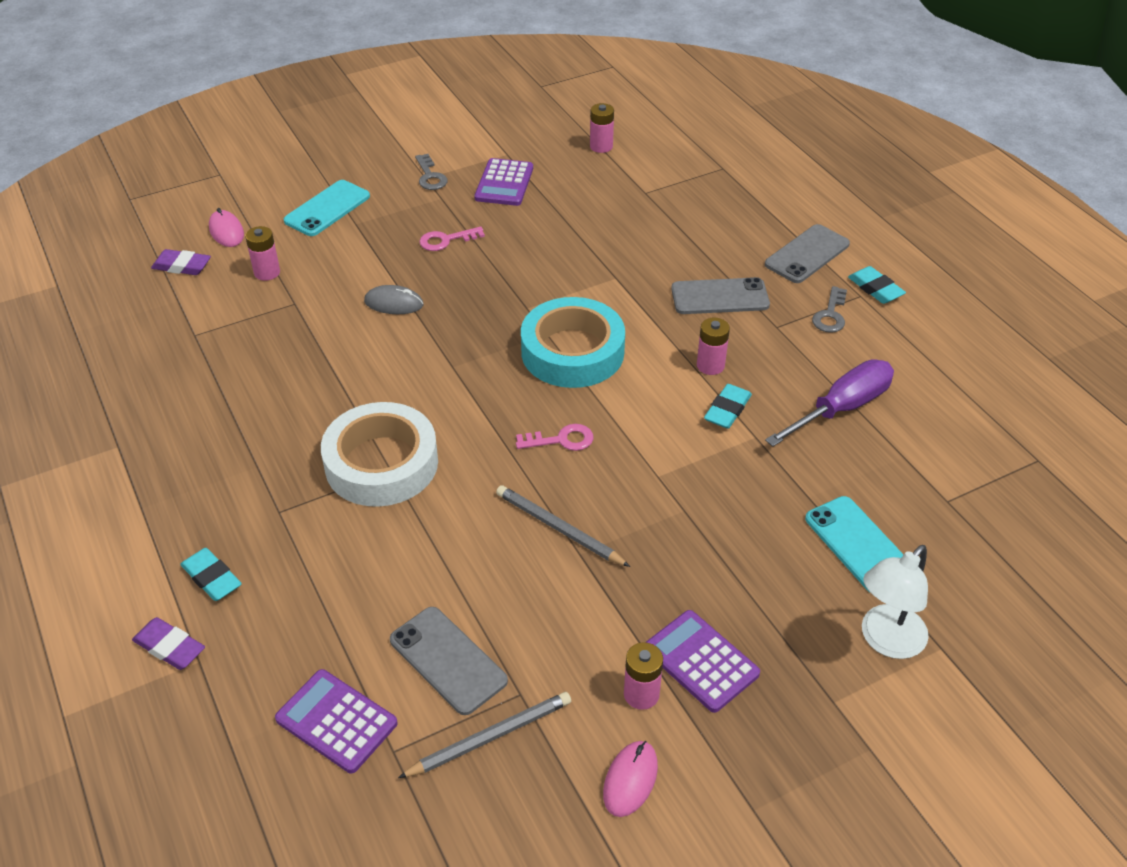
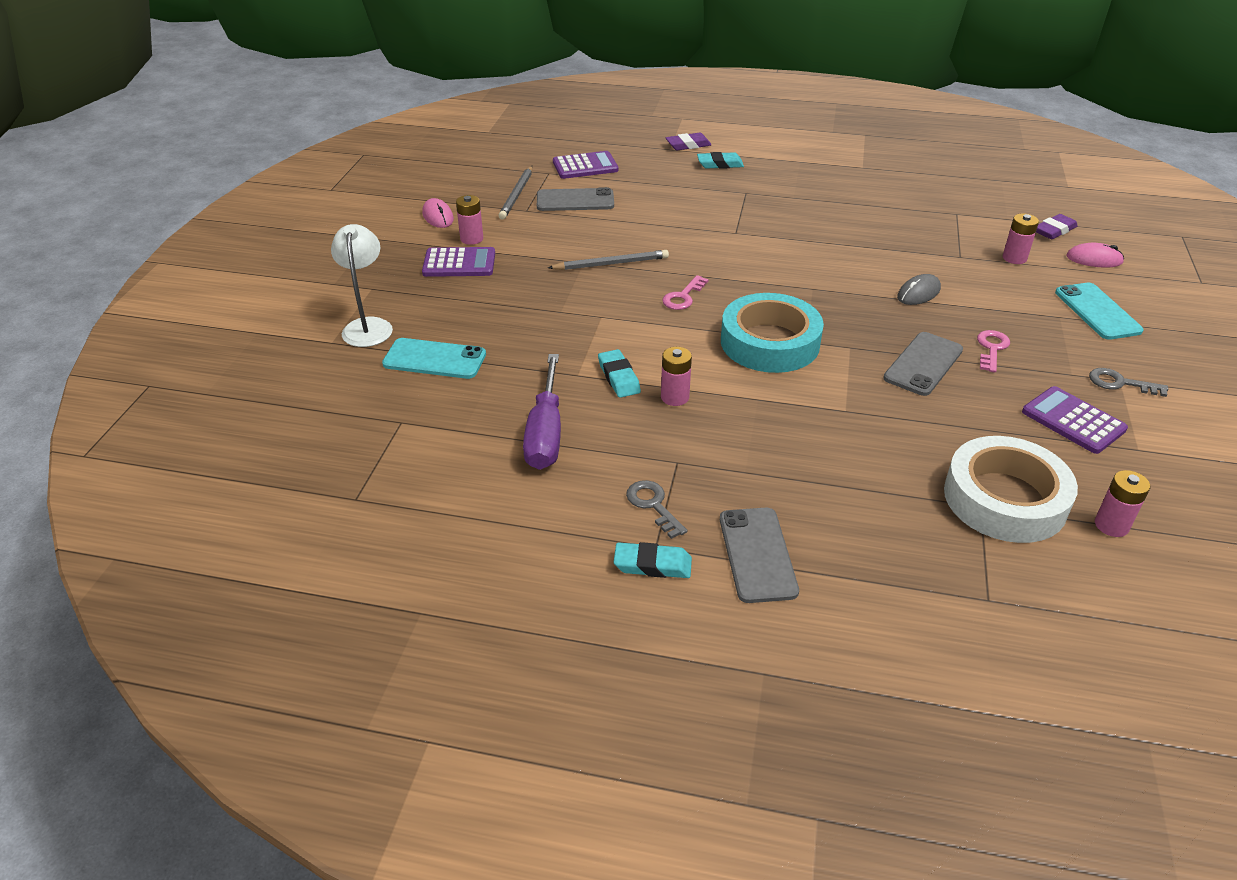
camera: 130 degrees right, 5 degrees down
white tape [321,402,438,507] -> white tape moved to [944,436,1078,543]
grey phone [671,277,770,314] -> grey phone moved to [883,332,963,396]

